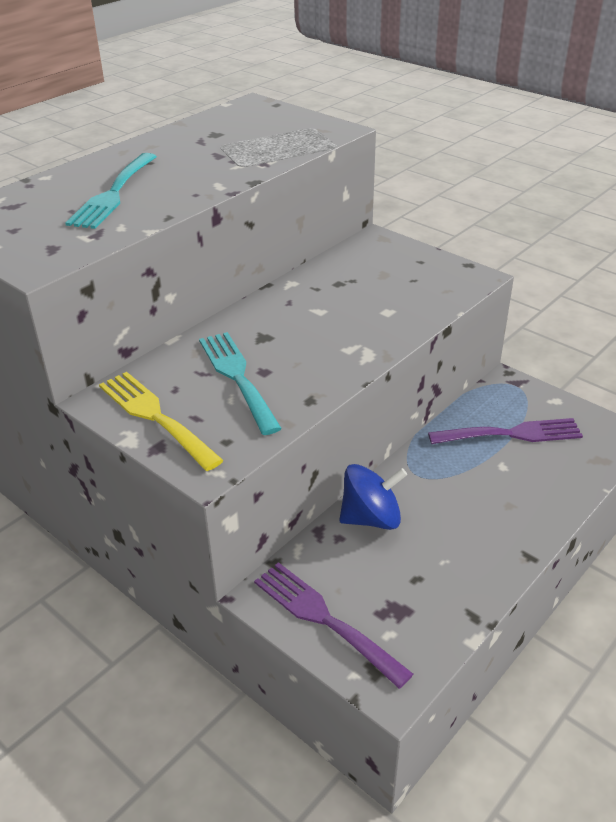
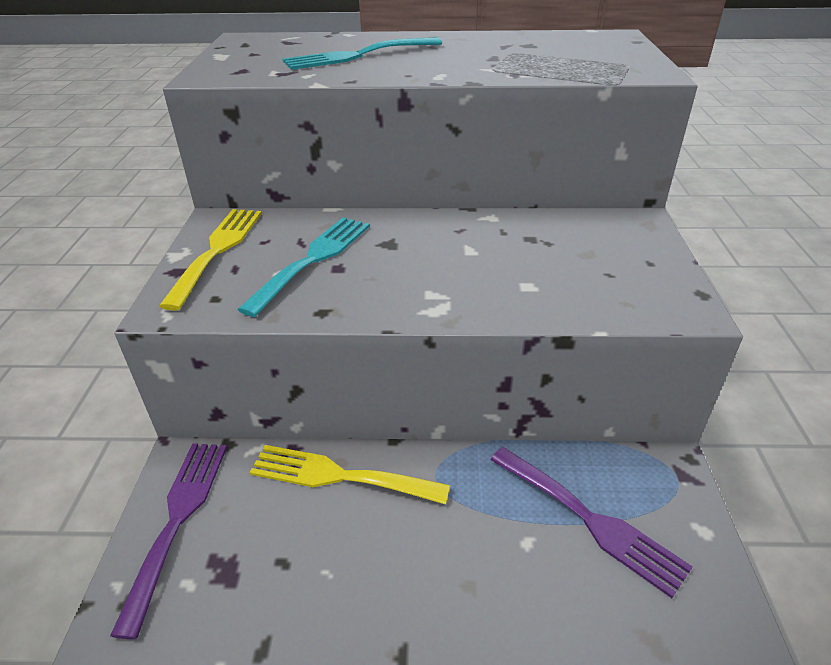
camera: 50 degrees right, 0 degrees up
blue spinning top [339,464,407,530] -> yellow fork [250,445,450,504]

